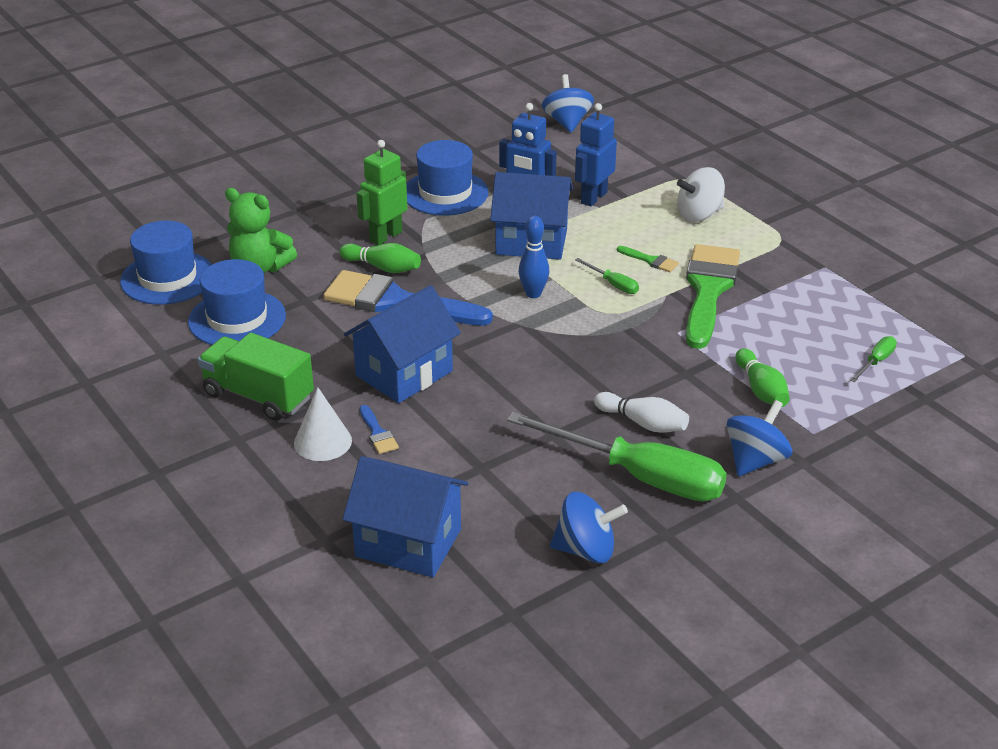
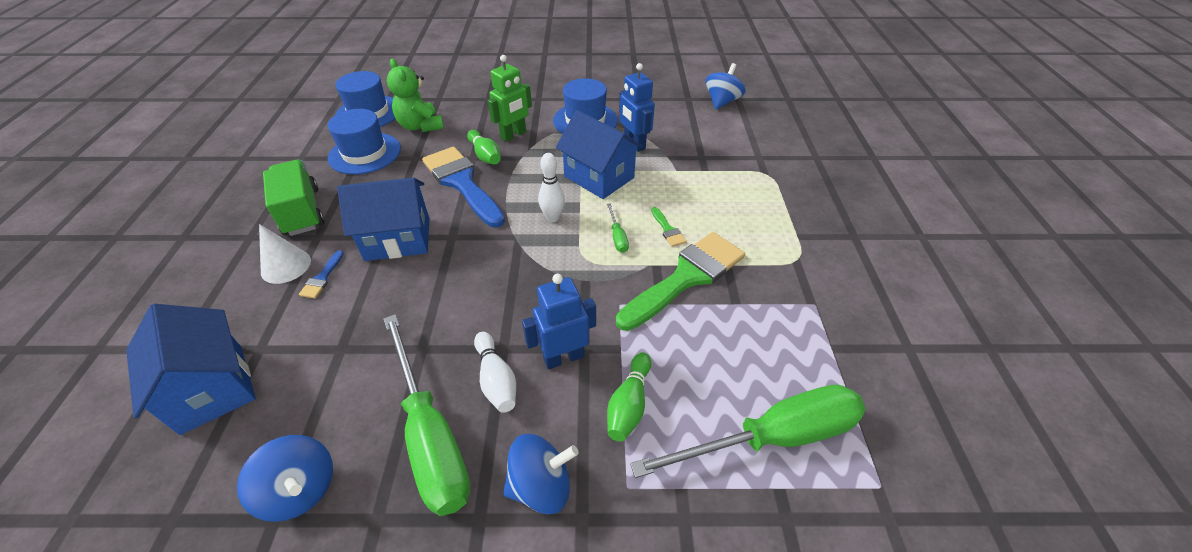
camera: 35 degrees right, 10 degrees up
green robot [356,140,407,245] -> green robot turned 150 degrees clockwise [488,55,532,142]
blue bowling pin [519,216,549,298] -> white bowling pin [538,153,565,222]
blue robot [575,103,617,206] -> blue robot moved to [522,274,596,369]
white spinning top [677,167,725,222] -> none
green screwdriver [850,336,897,382] -> green screwdriver [630,385,865,478], size x2.47

